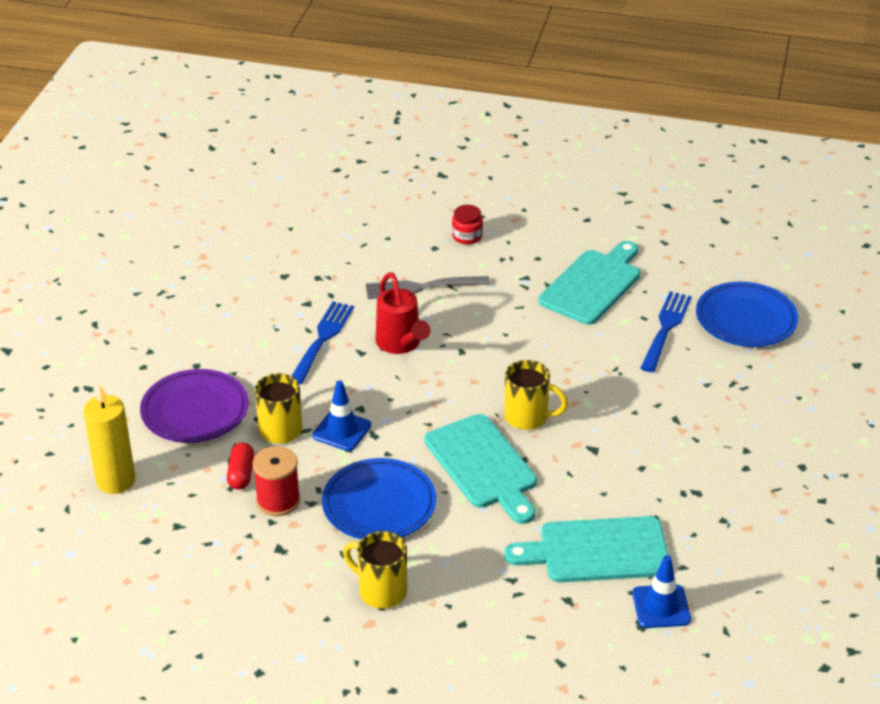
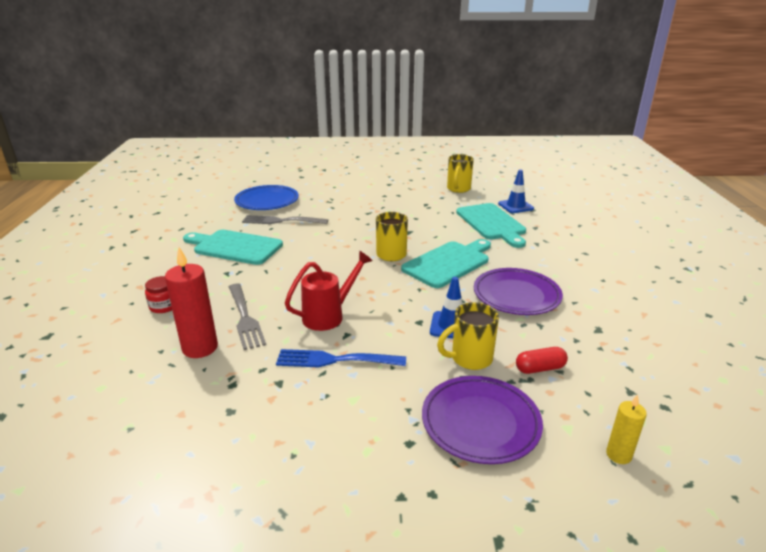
camera: 105 degrees left, 10 degrees down
yellow candle [83,384,135,494] -> yellow candle [606,395,647,464], size x0.55
red spool [253,446,300,516] -> none
blue plate [322,458,436,539] -> purple plate [474,268,563,315]
yellow mug [343,531,407,609] -> yellow mug moved to [447,154,474,193]
blue fork [641,291,692,372] -> grey fork [242,215,328,224]
none -> red candle [165,247,218,358]

